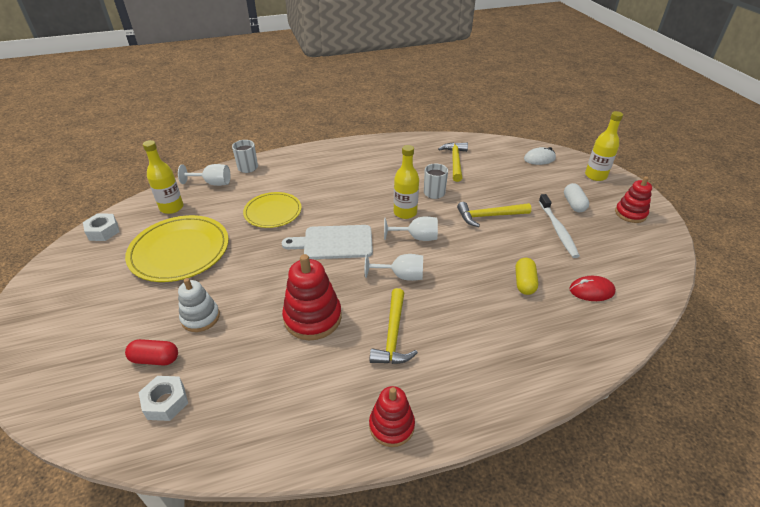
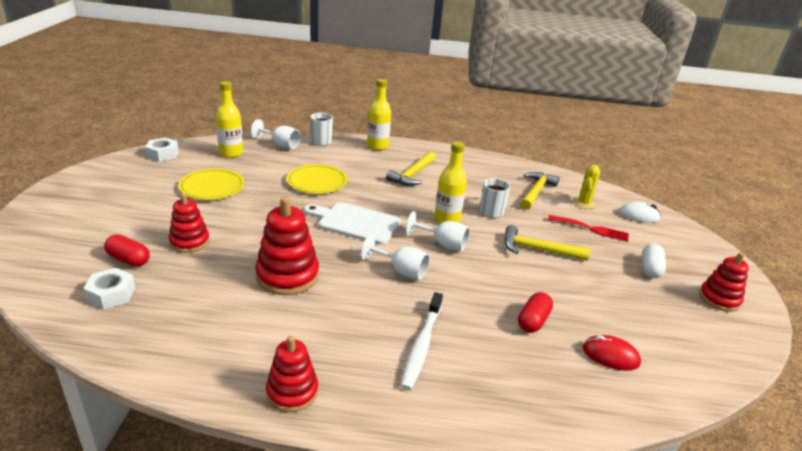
camera: 20 degrees right, 10 degrees down
yellow plate [125,215,229,282] -> yellow plate [178,168,245,200], size x0.64
white stacking toy [178,278,220,332] -> red stacking toy [169,193,210,253]
yellow hammer [369,288,418,364] -> yellow hammer moved to [386,151,436,186]
yellow capsule [515,258,538,295] -> red capsule [518,292,553,333]
white toothbrush [539,194,580,258] -> white toothbrush moved to [401,292,443,390]
yellow bottle [585,111,623,181] -> yellow bottle moved to [367,79,391,150]
none -> red fork [548,215,629,242]
none -> yellow cactus [573,165,600,209]

